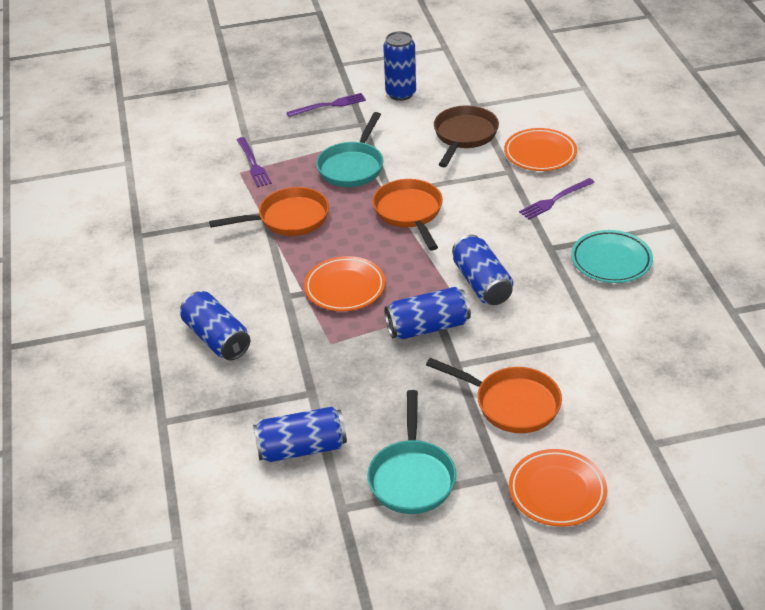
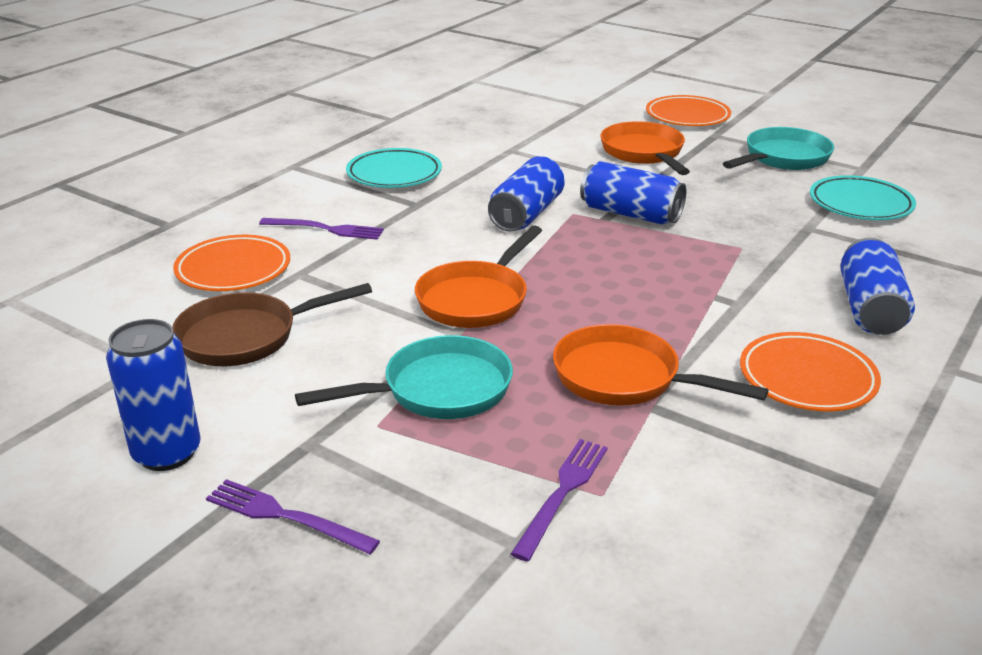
camera: 135 degrees left, 10 degrees down
blue can [253,407,347,462] -> turquoise plate [810,175,916,220]
orange plate [304,256,385,311] -> orange plate moved to [740,332,881,412]

